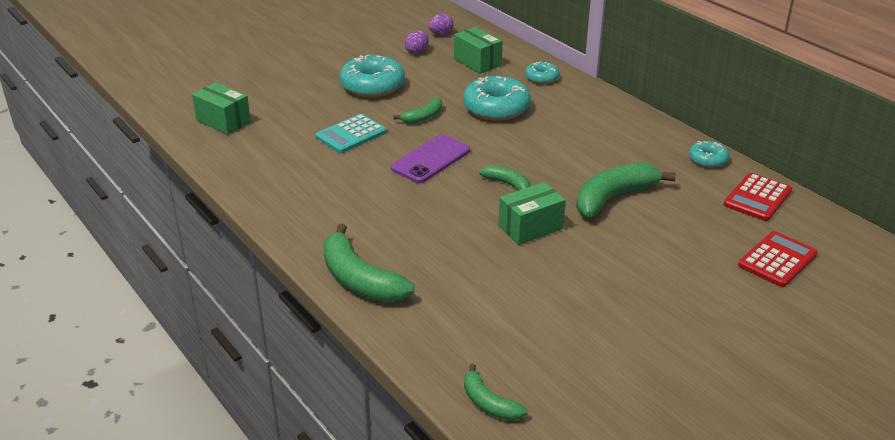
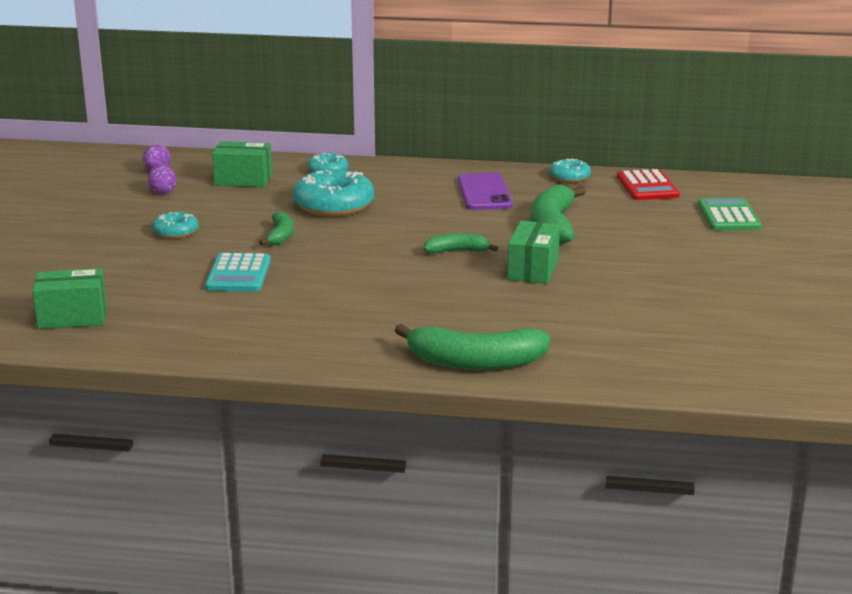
camera: 45 degrees left, 10 degrees down
turquoise donut [339,55,405,98] -> turquoise donut [152,212,198,239], size x0.53
purple phone [391,135,470,183] -> purple phone moved to [458,172,513,210]
green banana [464,364,527,421] -> none
red calculator [738,231,818,287] -> green calculator [698,198,762,230]

